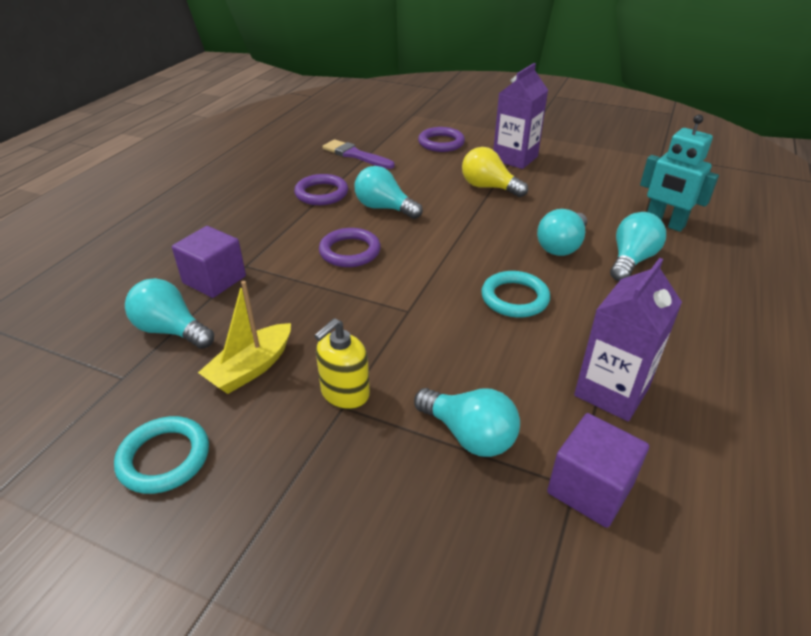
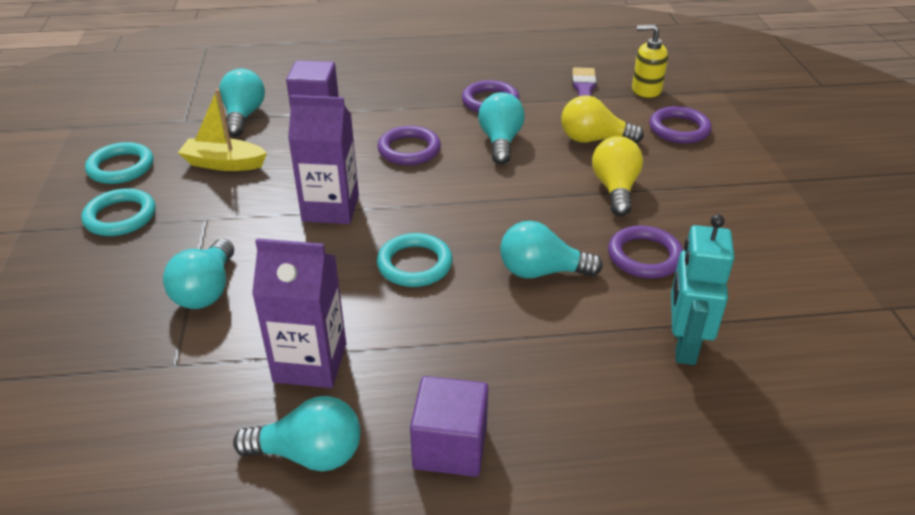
camera: 60 degrees right, 0 degrees up
yellow soap dispenser [314,318,370,409] -> yellow soap dispenser moved to [632,24,668,99]
purple carton [493,63,548,169] -> purple carton moved to [288,95,359,224]
purple cube [547,413,649,528] -> purple cube moved to [410,376,488,477]
turquoise light bulb [610,212,666,281] -> turquoise light bulb moved to [233,396,361,471]
none -> turquoise ring [81,188,156,236]
none -> yellow light bulb [561,95,644,144]
none -> purple ring [608,225,683,279]

